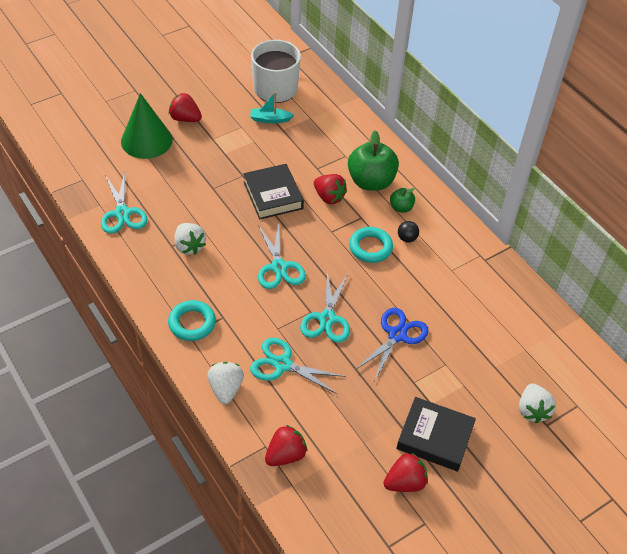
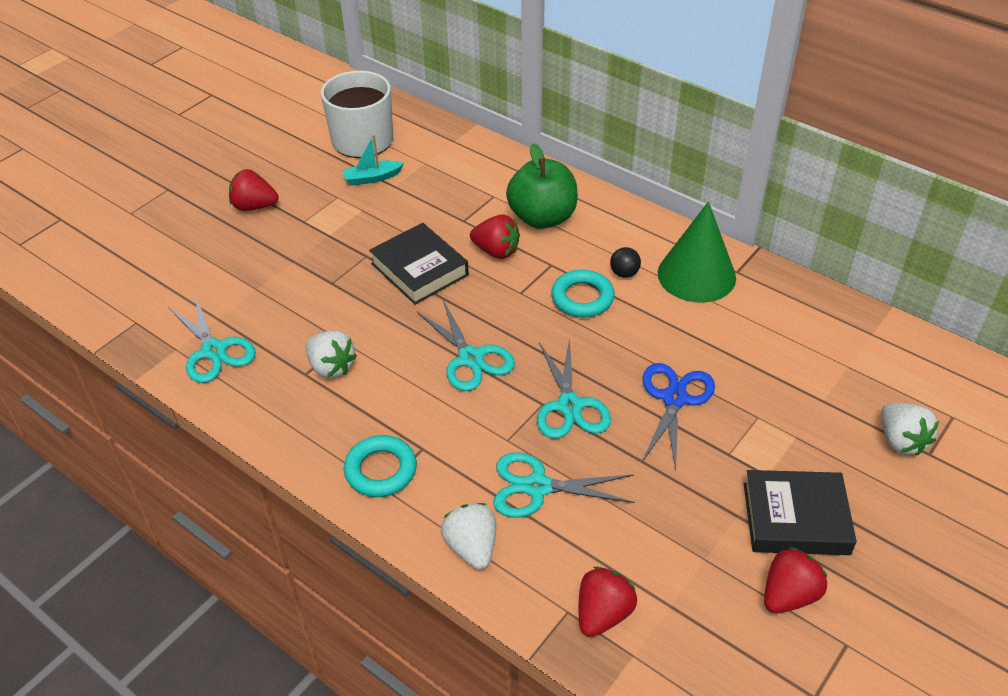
camera: 15 degrees left, 5 degrees down
green cone [121,93,172,159] -> green cone moved to [658,202,736,303]
green apple [390,188,415,212] -> none

